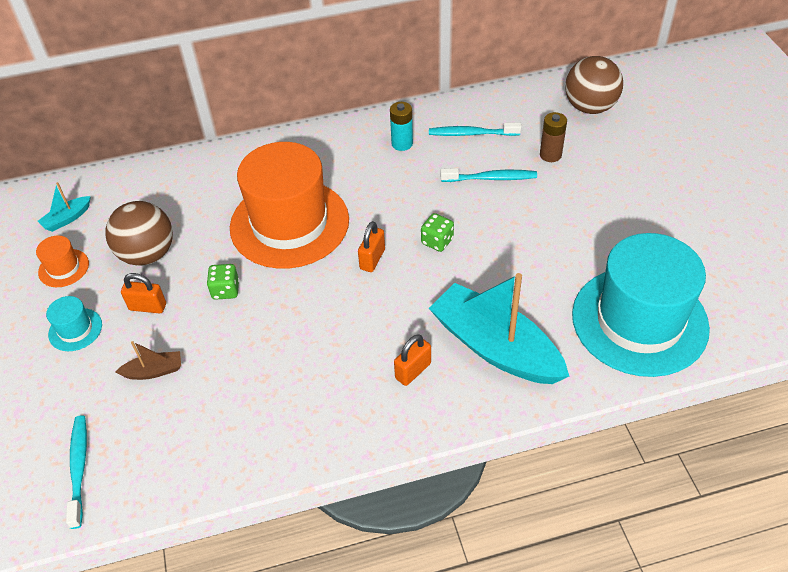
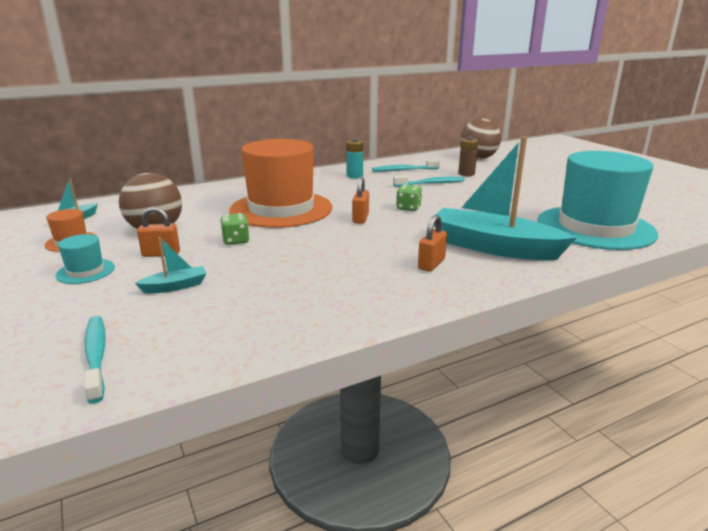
camera: 15 degrees left, 25 degrees down
brown boat [115,341,181,380] -> turquoise boat [135,237,207,293]

